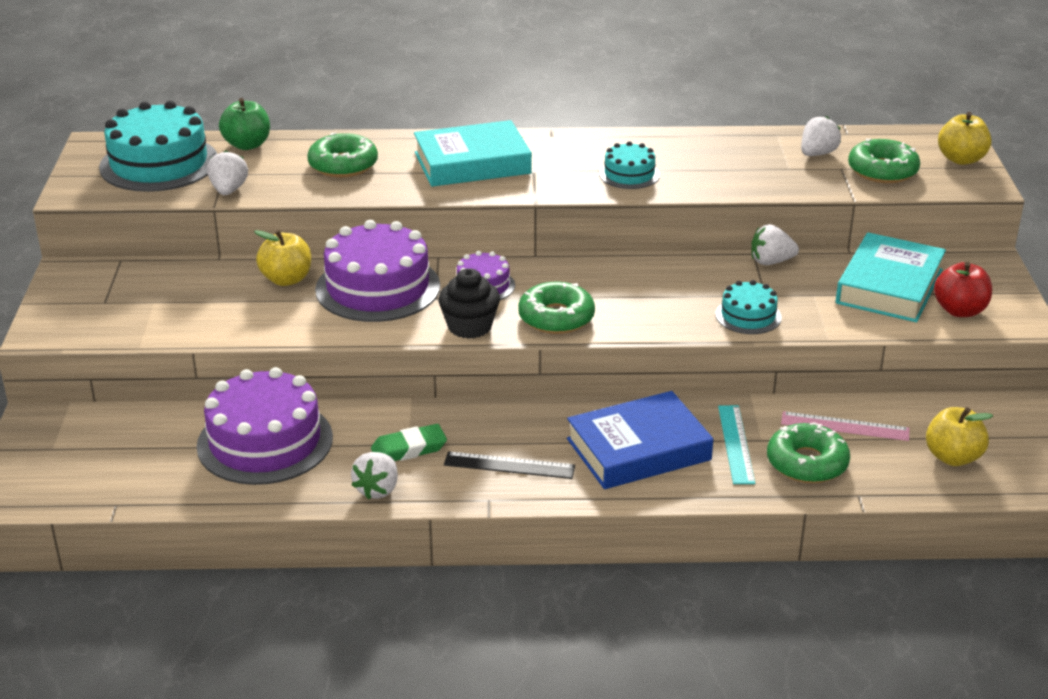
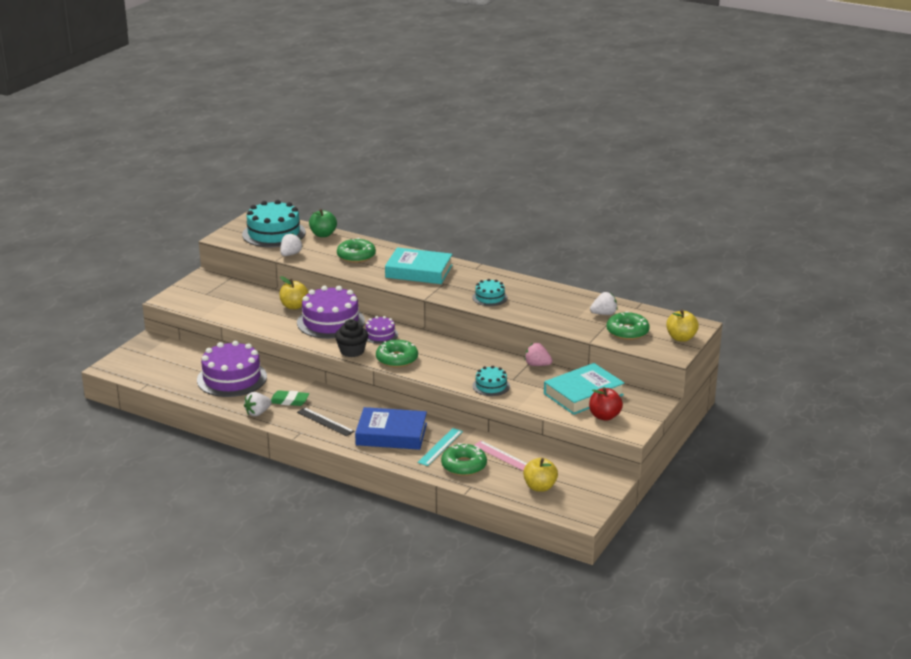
camera: 30 degrees right, 5 degrees down
white strawberry [751,224,799,265] -> pink strawberry [525,343,553,366]

